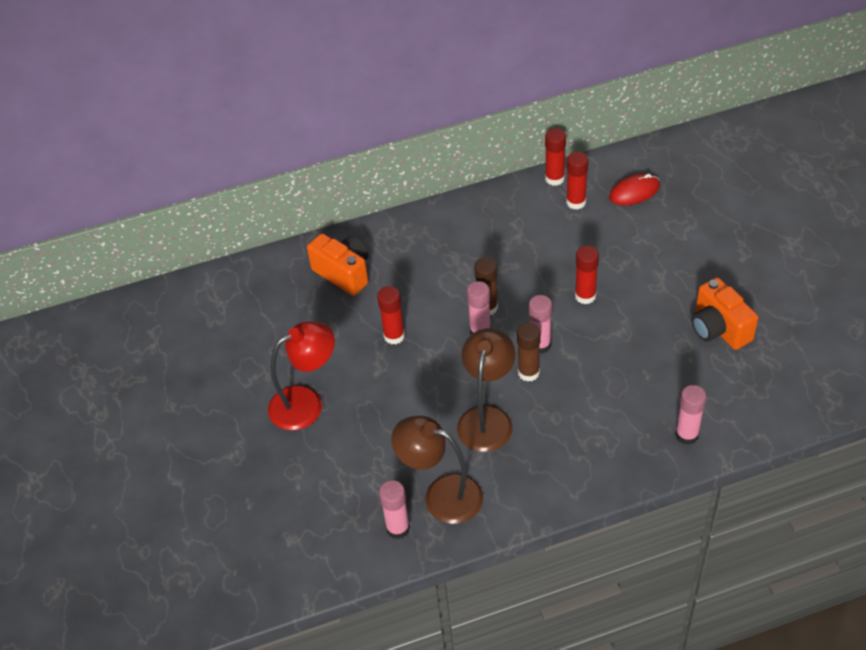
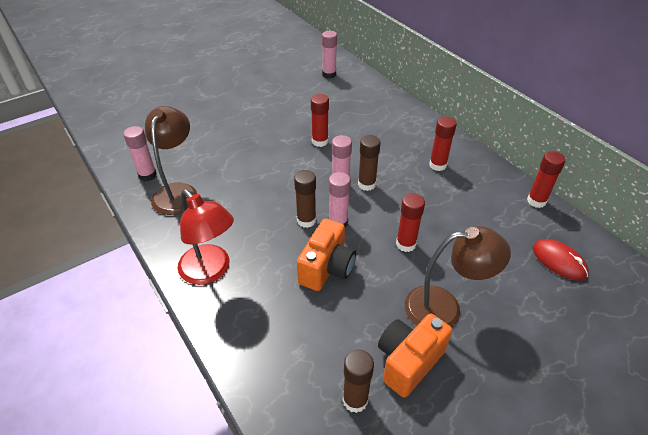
camera: 70 degrees right, 5 degrees down
red lamp [268,321,335,430] -> red lamp moved to [178,189,234,285]
orange camera [307,233,368,296] -> orange camera moved to [297,218,356,291]
brown lamp [457,328,515,452] -> brown lamp moved to [405,226,511,328]
red glue stick [566,152,588,209] -> red glue stick moved to [429,116,457,171]
pink glue stick [675,385,707,445] -> pink glue stick moved to [322,31,337,79]
none -> brown glue stick [342,350,374,413]

